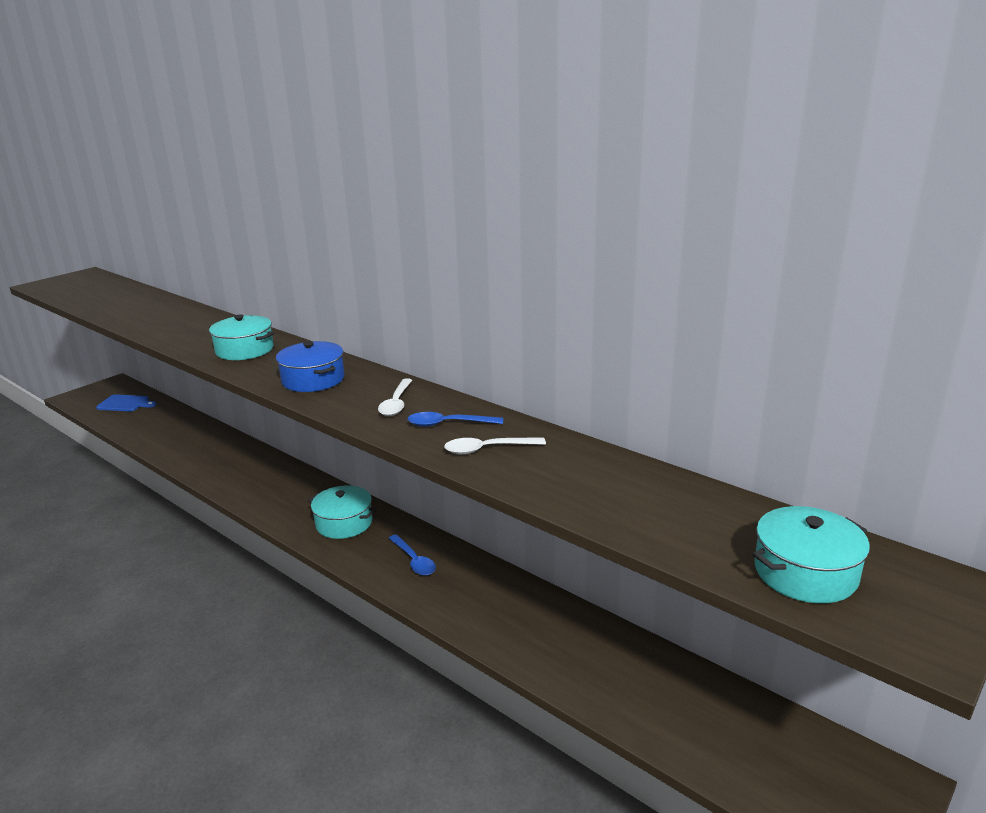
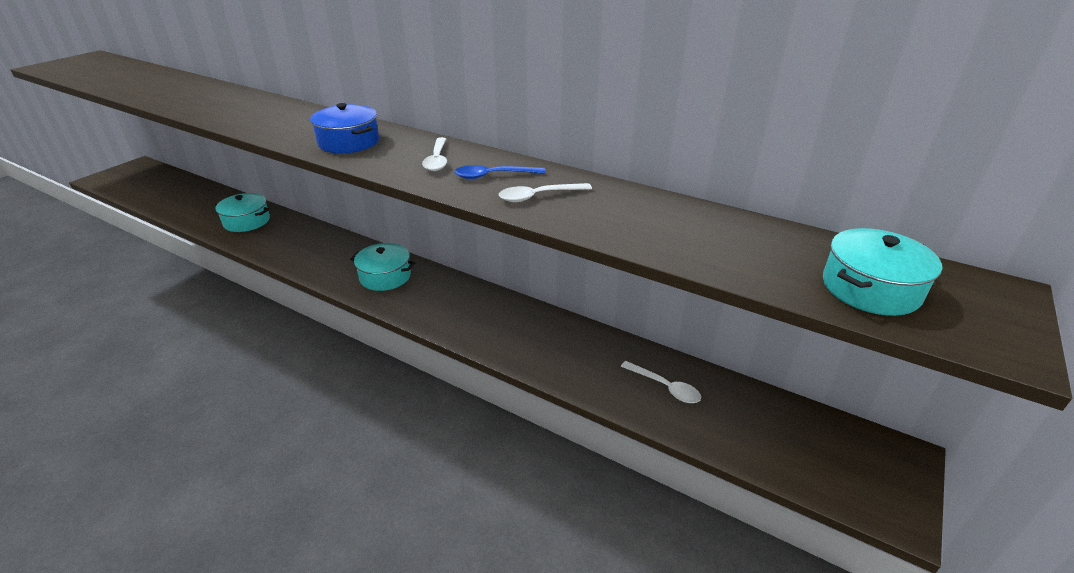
camera: 10 degrees left, 10 degrees up
blue cutting board [96,394,156,411] -> none
turquoise pot [209,314,274,360] -> turquoise pot moved to [215,193,270,232]
blue spoon [389,534,436,576] -> none
none -> white spoon [621,361,701,403]

